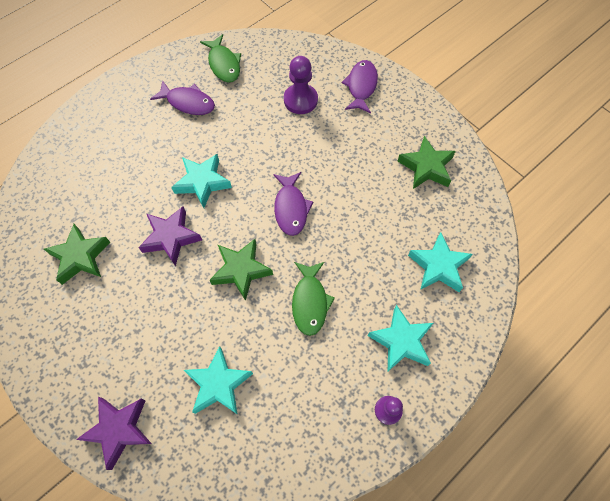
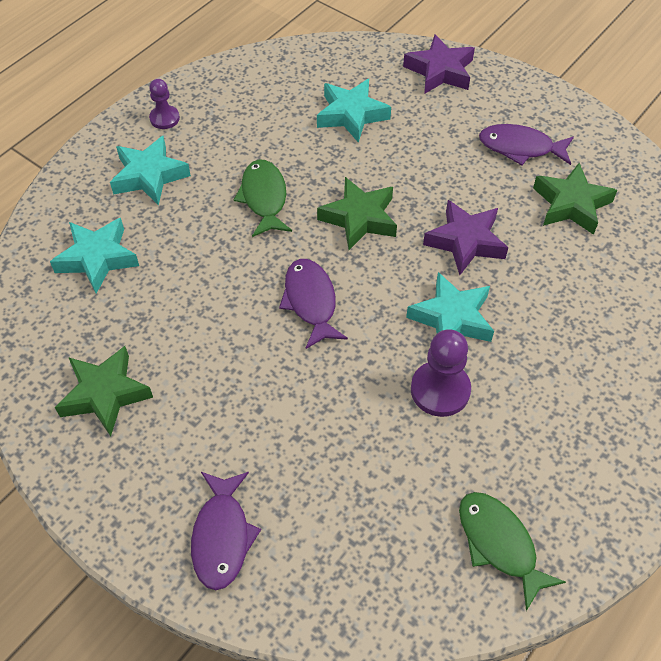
camera: 170 degrees right, 10 degrees down
purple fish [150,80,215,115] -> purple fish moved to [479,124,574,165]
purple pawn [284,56,318,114] -> purple pawn moved to [411,329,471,417]

